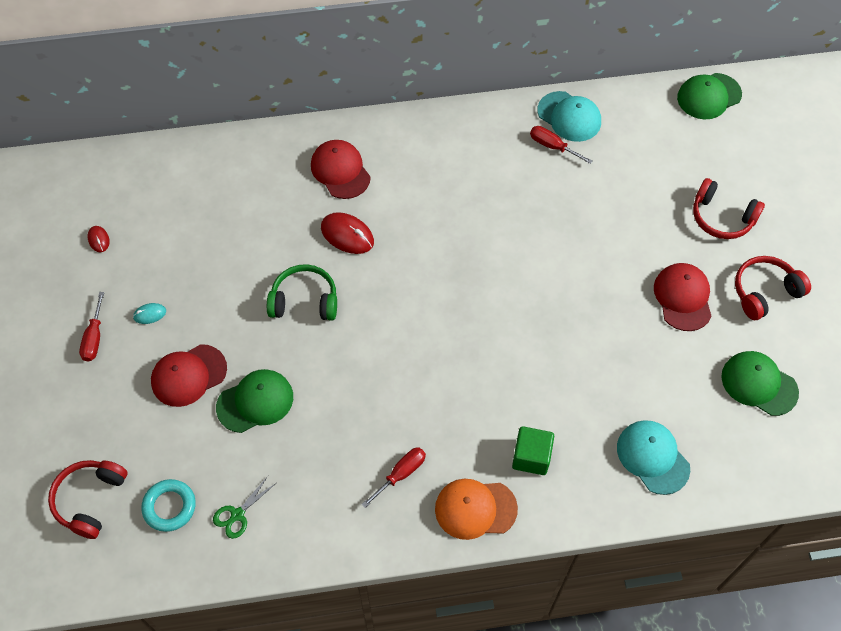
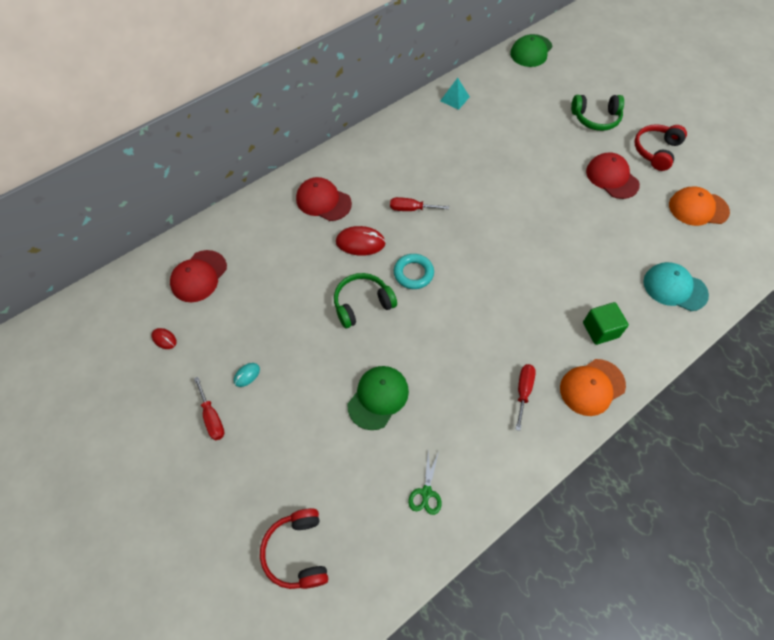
camera: 30 degrees left, 0 degrees up
turquoise ring [141,479,196,532] -> turquoise ring moved to [394,254,434,289]
red cap [151,344,227,407] -> red cap moved to [170,250,227,302]
red screwdriver [530,126,592,164] -> red screwdriver moved to [390,197,449,211]
turquoise cap [537,91,601,142] -> turquoise pyramid [440,78,470,110]
red headphones [693,178,765,239] -> green headphones [571,95,624,131]
green cap [721,351,799,416] -> orange cap [669,186,730,226]

